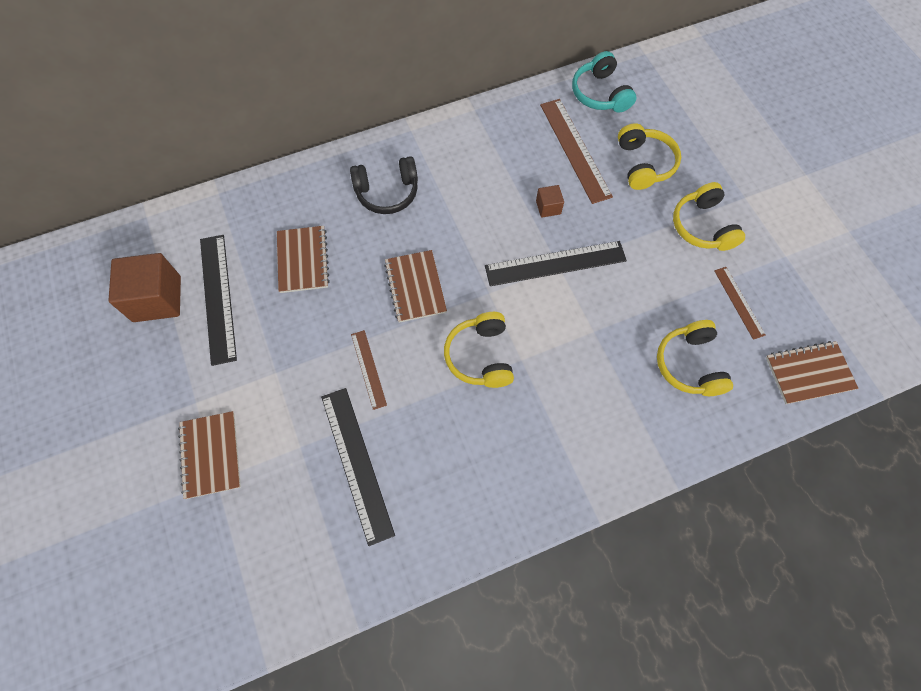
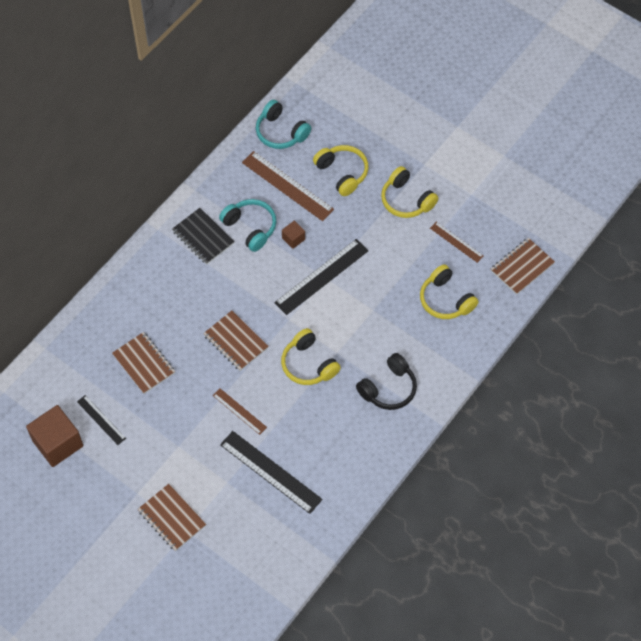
camera: 30 degrees left, 5 degrees down
black ruler [200,235,237,366] -> black ruler [77,395,126,445], size x0.56
black headphones [350,156,418,214] -> black headphones moved to [356,353,417,410]
none -> black notebook [172,208,235,264]
none -> turquoise headphones [219,199,276,252]

